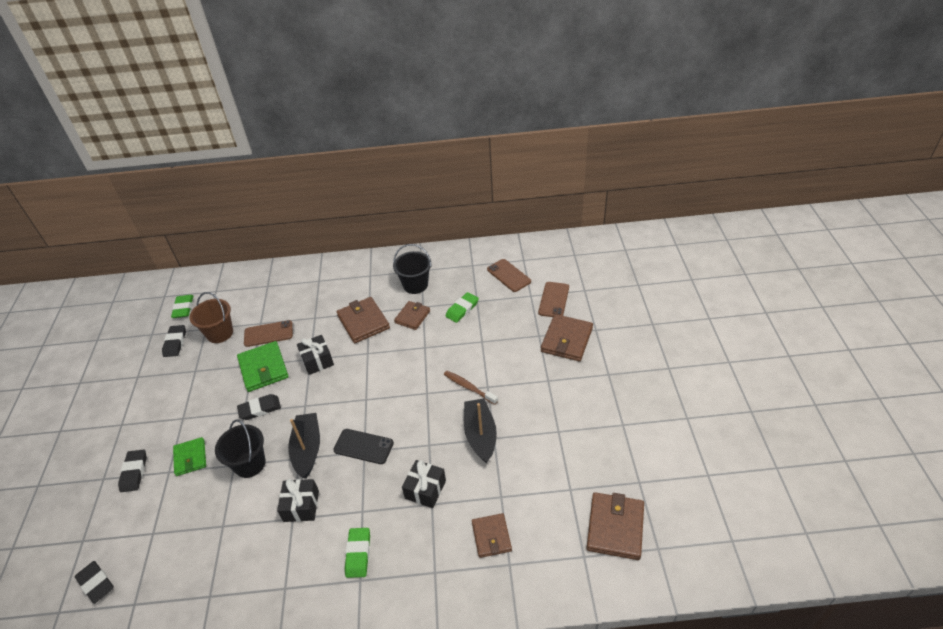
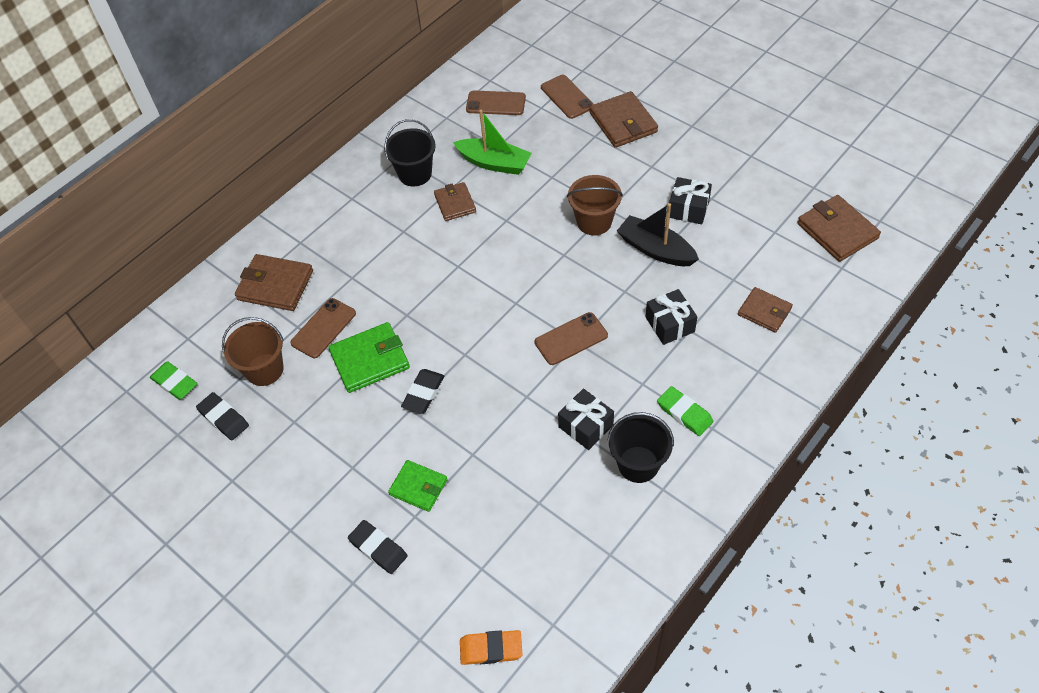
camera: 45 degrees left, 10 degrees up
black eraser [75,561,114,604] -> orange eraser [460,630,522,665]
black bucket [215,420,266,478] -> black bucket moved to [608,412,674,483]
green wallet [237,341,288,392] -> green wallet turned 45 degrees counterclockwise [329,322,410,393]
black boat [288,413,320,479] -> none
black gift [297,335,334,375] -> black gift moved to [669,177,712,224]
black phone [333,429,394,464] -> brown phone [535,312,608,365]
brown wallet [337,297,390,343] -> brown wallet moved to [235,254,313,311]
brown toothbrush [444,371,498,405] -> brown bucket [567,175,623,235]
green eraser [446,292,479,323] -> green boat [453,110,532,175]

